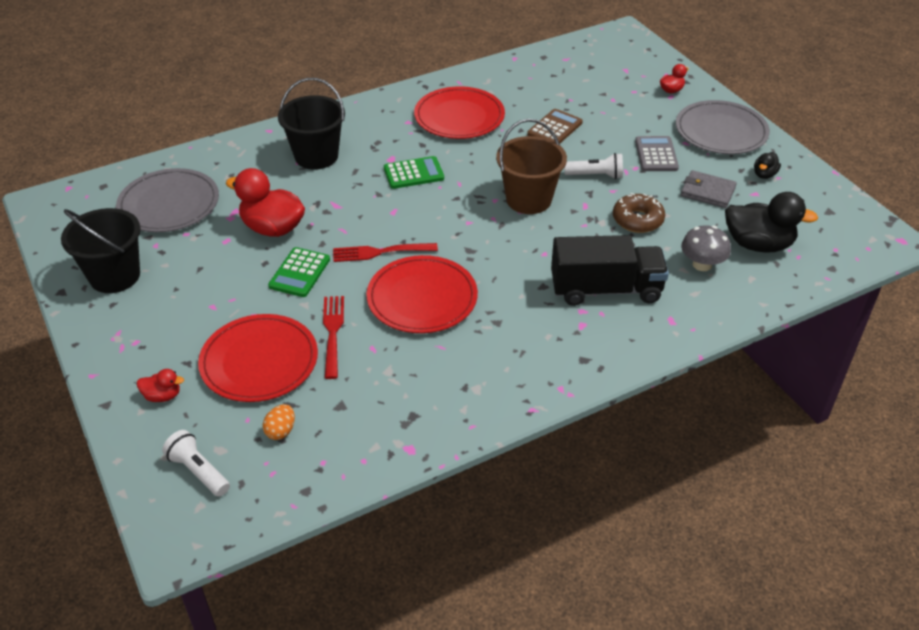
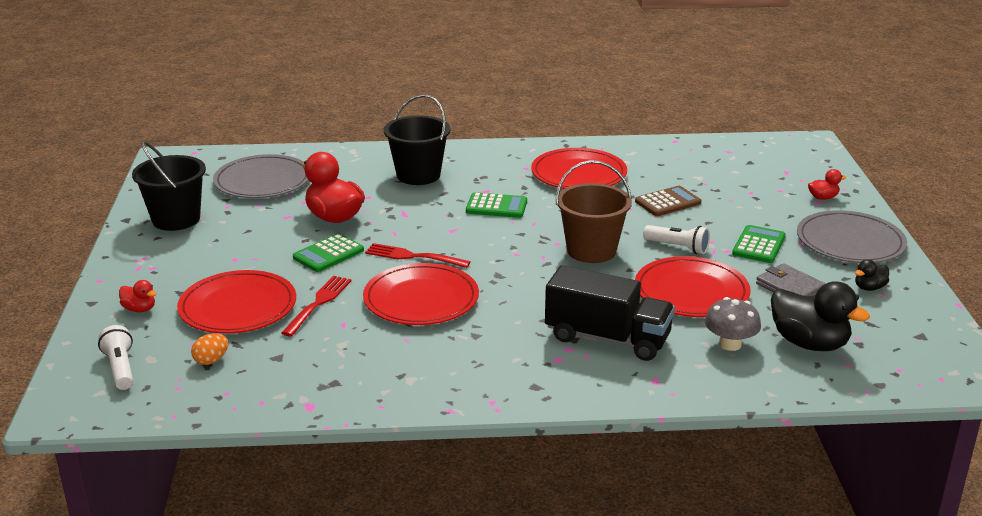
camera: 25 degrees right, 15 degrees down
brown donut [613,193,665,233] -> red plate [635,256,751,317]
grey calculator [635,136,679,171] -> green calculator [732,225,786,263]

